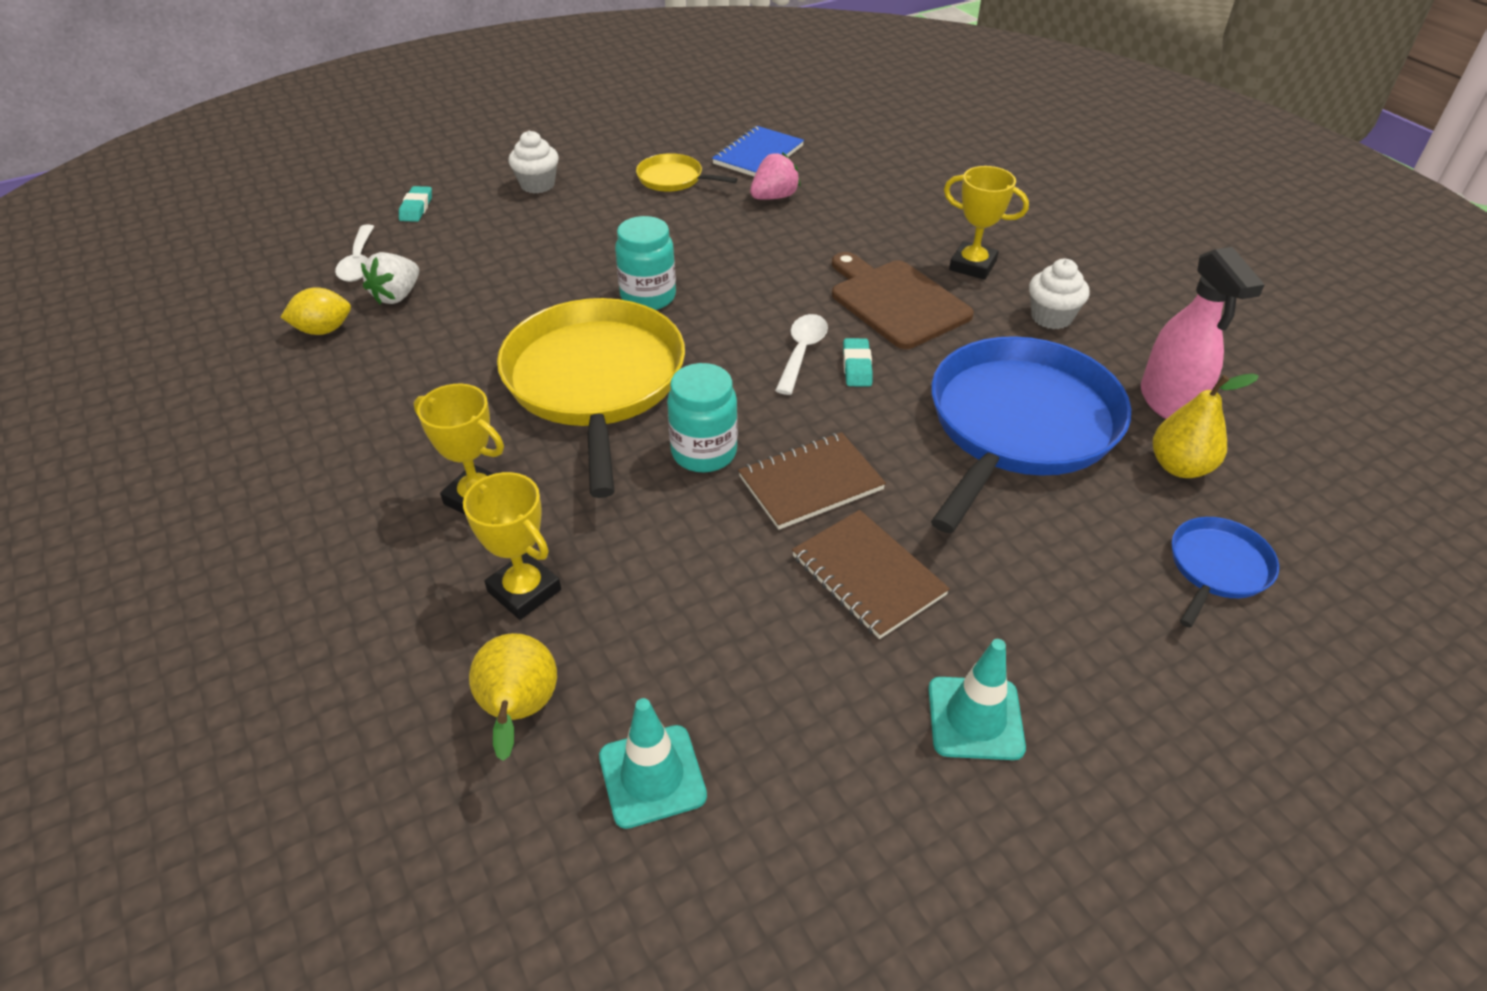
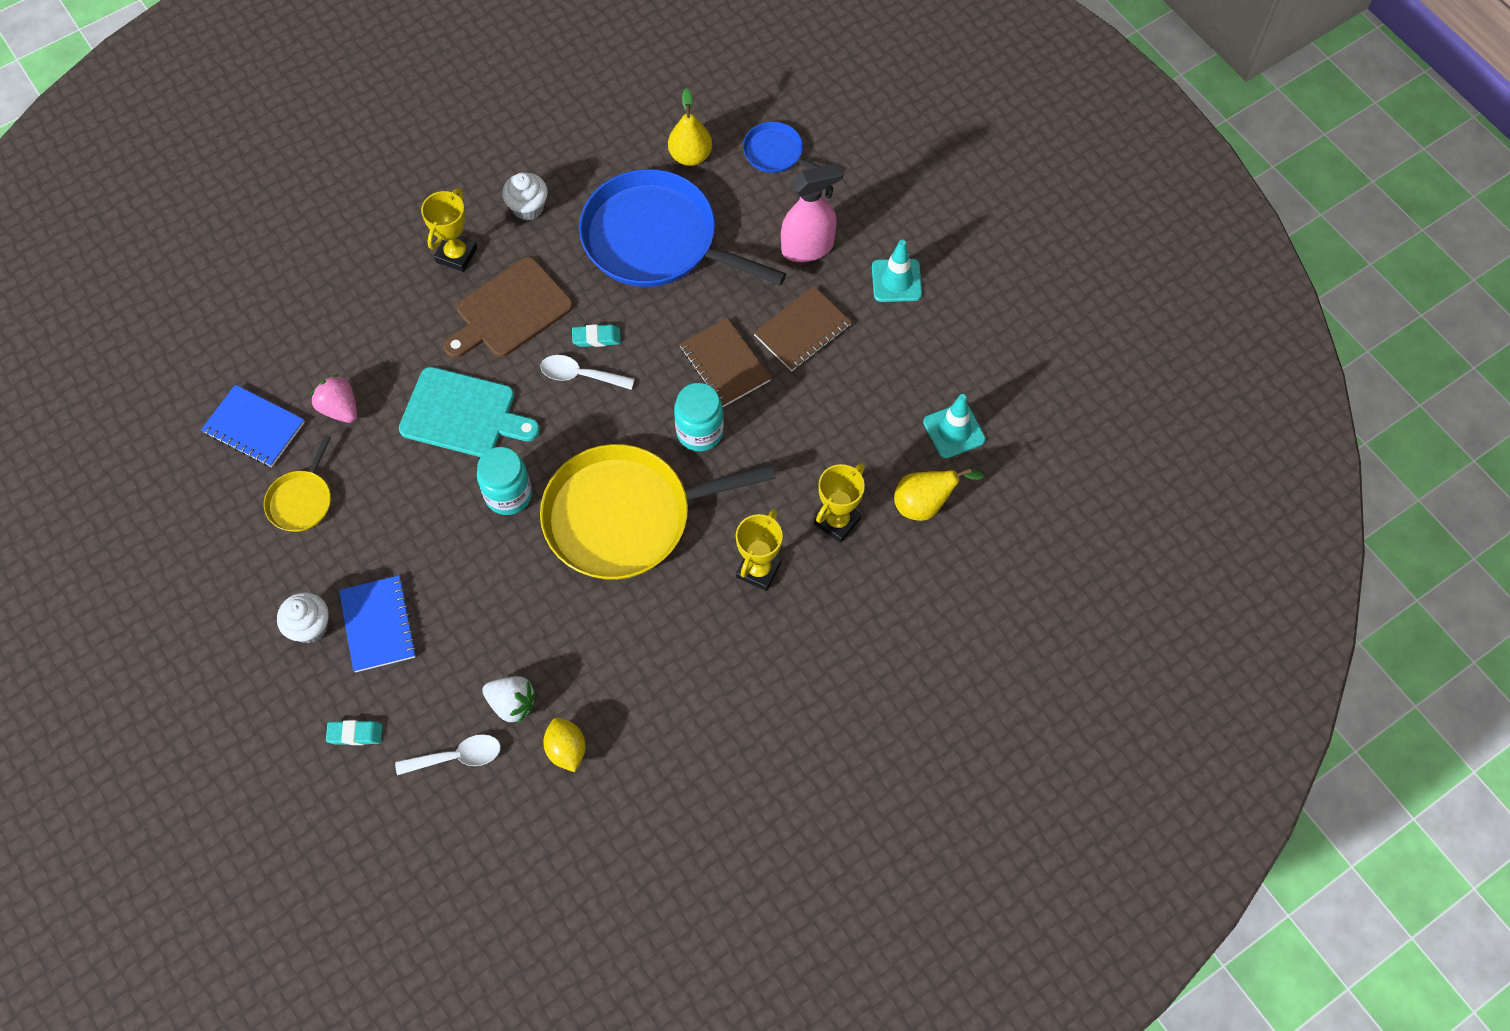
camera: 95 degrees left, 20 degrees up
pink spray bottle [1141,247,1265,419] -> pink spray bottle moved to [781,163,843,262]
none -> blue notebook [339,575,417,672]
none -> turquoise cutting board [399,367,540,457]

